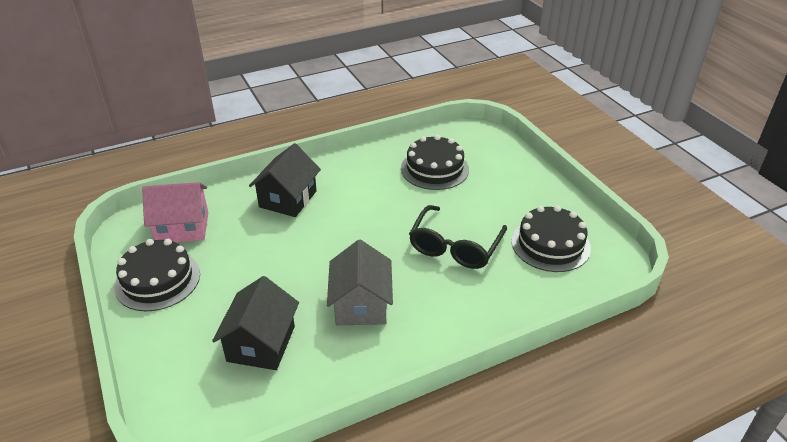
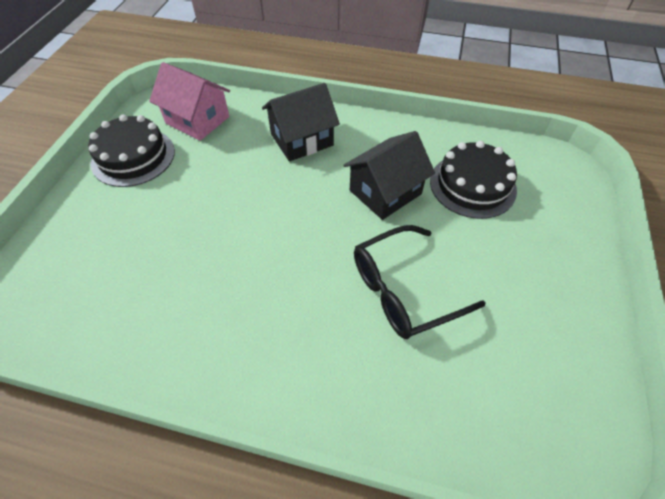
camera: 40 degrees right, 15 degrees up
black house [212,276,299,370] -> black house moved to [344,131,435,220]
grey house [327,239,393,325] -> none
black cake [511,205,591,272] -> none

